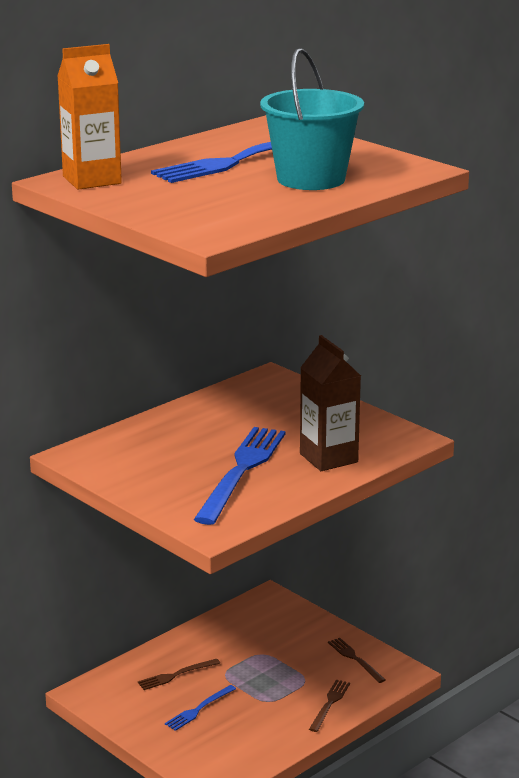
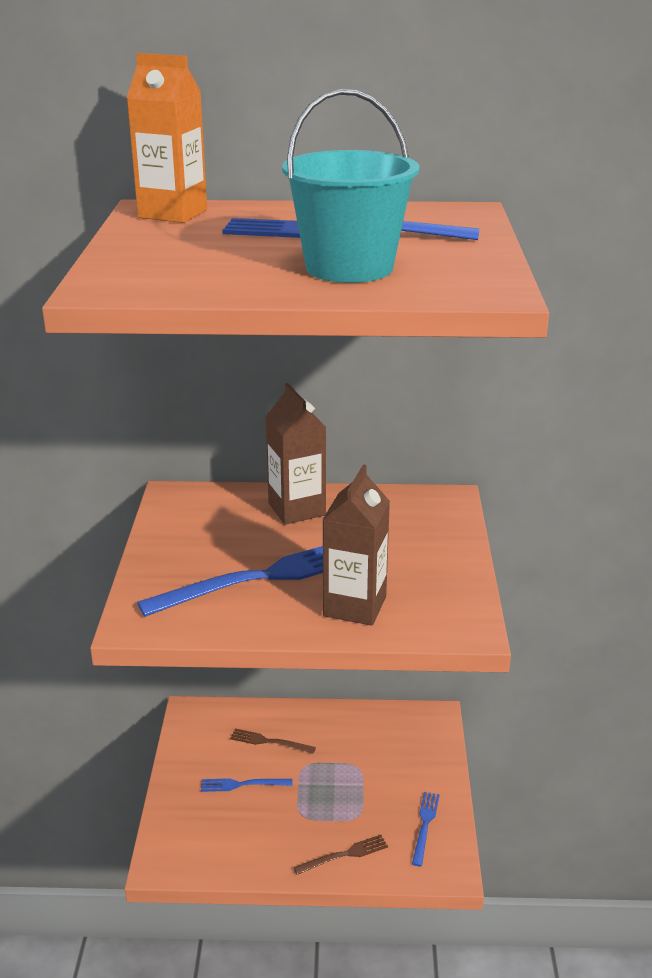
camera: 45 degrees right, 5 degrees up
brown fork [328,638,386,683] -> blue fork [412,792,440,867]
none -> brown carton [265,383,327,525]

